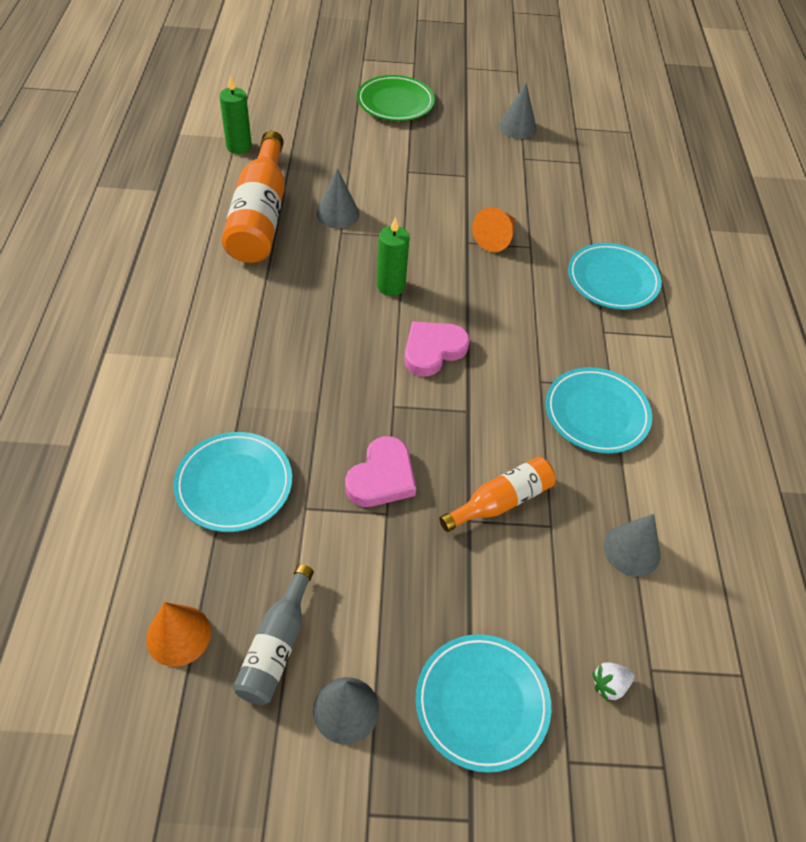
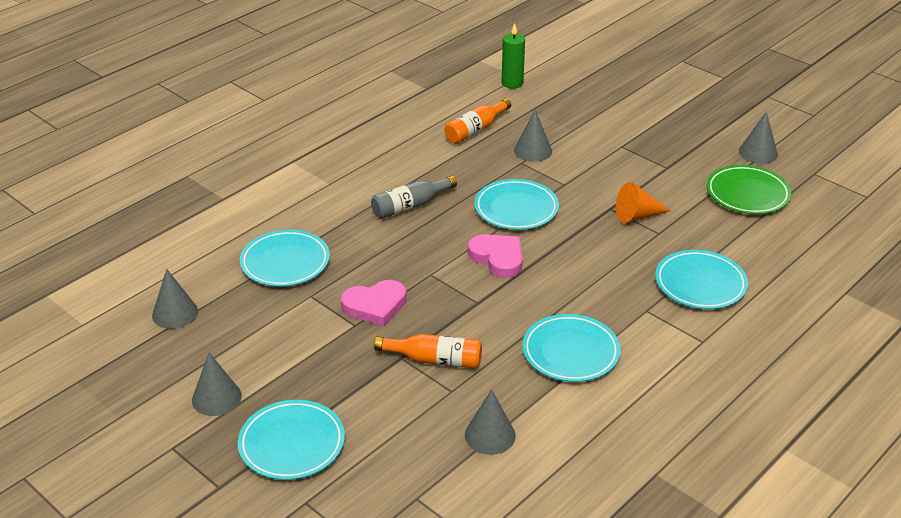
camera: 45 degrees right, 15 degrees down
orange cone [146,602,211,667] -> grey cone [152,269,198,329]
orange bottle [222,131,285,263] -> orange bottle [445,98,511,144], size x0.57
grey bottle [233,564,314,705] -> grey bottle moved to [371,176,457,219]
green plate [357,75,435,121] -> green plate moved to [706,165,791,214]
green candle [377,217,410,296] -> turquoise plate [474,179,559,230]
pink heart [404,321,470,376] -> pink heart turned 45 degrees clockwise [468,234,522,278]
white strawberry [592,662,634,702] -> none

